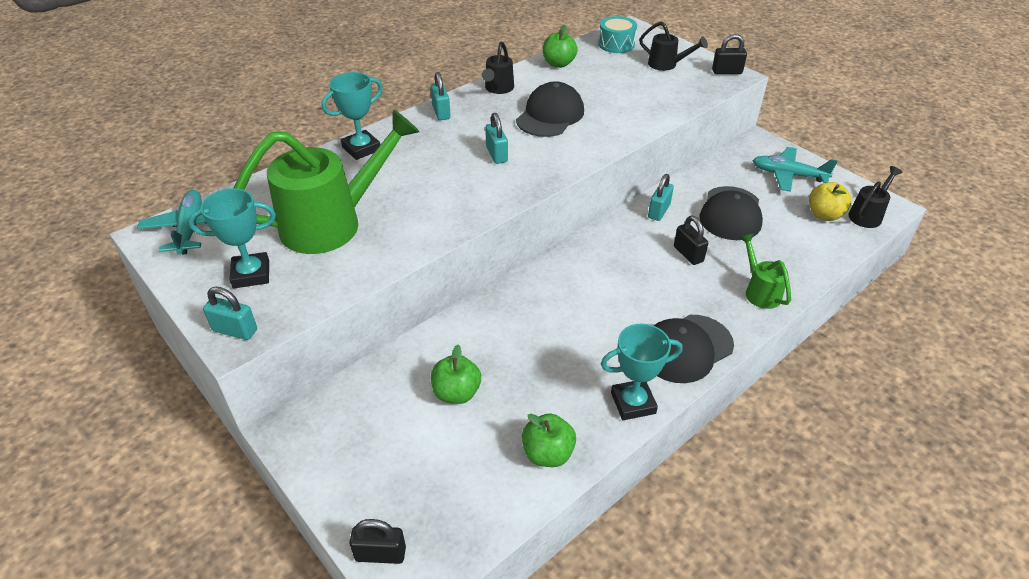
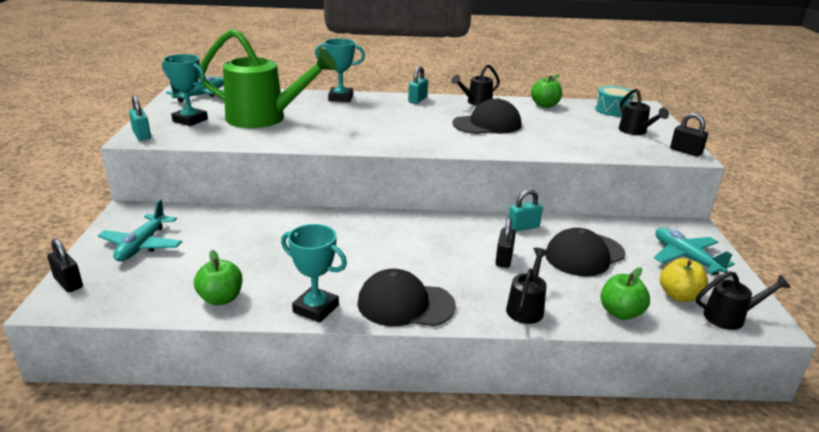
camera: 40 degrees right, 15 degrees down
green apple [431,345,481,404] -> green apple moved to [601,268,650,320]
turquoise padlock [485,113,508,164] -> none
green watering can [739,234,791,309] -> black watering can [506,248,548,324]
none -> turquoise plane [98,200,182,262]

